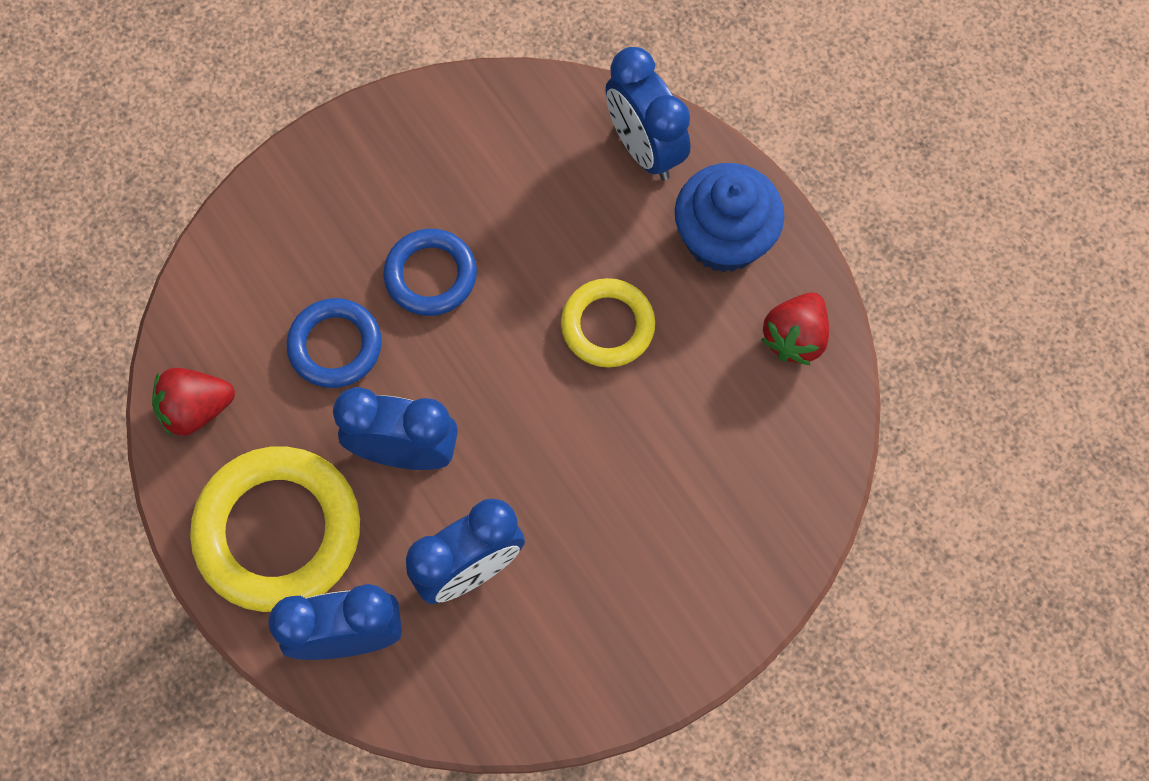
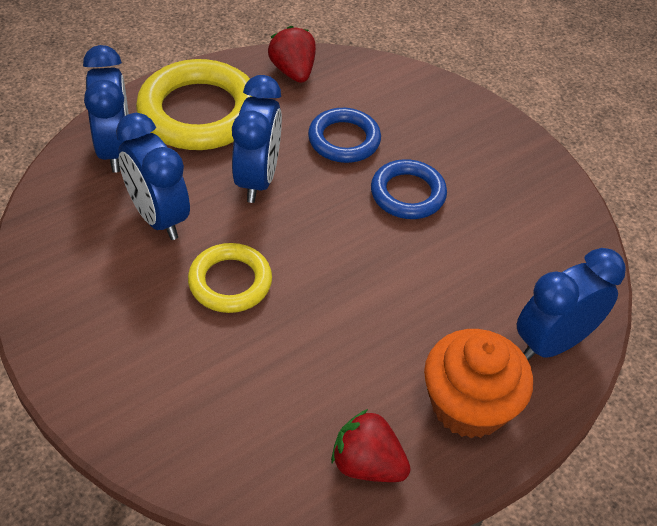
camera: 85 degrees right, 20 degrees down
yellow ring [561,278,655,368] -> yellow ring moved to [188,243,272,313]
blue cupcake [675,163,785,272] -> orange cupcake [424,329,533,438]

